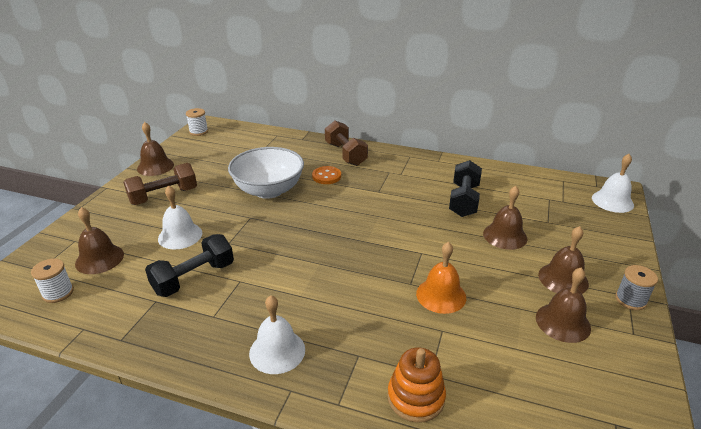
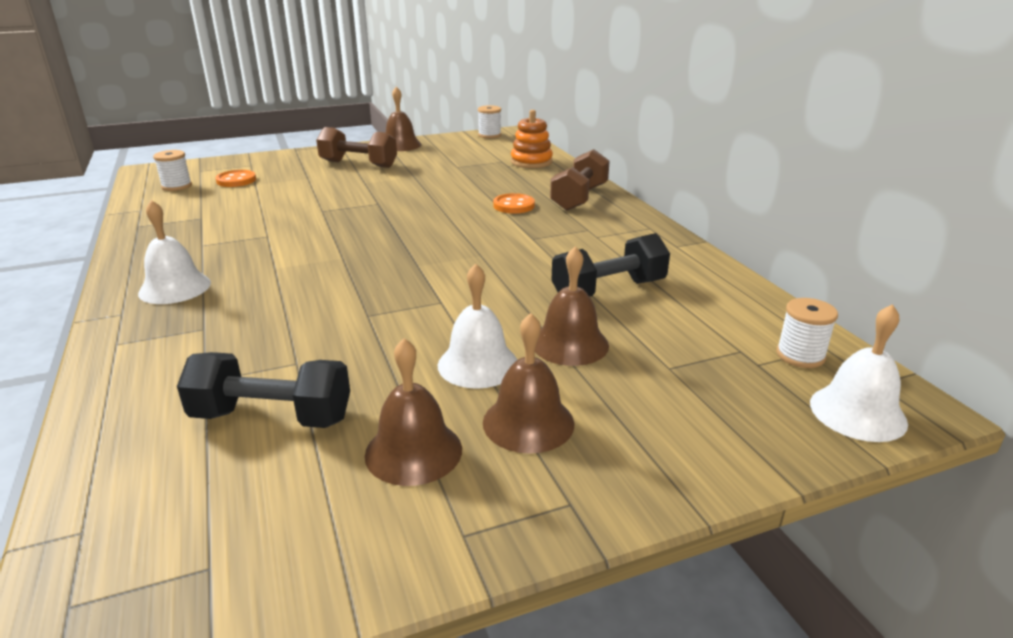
camera: 50 degrees right, 5 degrees down
brown bell [75,207,124,274] -> orange button [215,170,256,187]
black dumbbell [145,234,234,297] -> black dumbbell moved to [177,352,350,428]
white bell [158,185,202,250] -> white bell moved to [438,263,518,389]
white bowl [228,147,304,199] -> none
orange stacking toy [387,347,446,423] -> orange stacking toy moved to [511,110,553,168]
orange bell [416,242,466,314] -> none
grey spool [615,265,658,310] -> none
none -> white spool [776,298,838,368]

